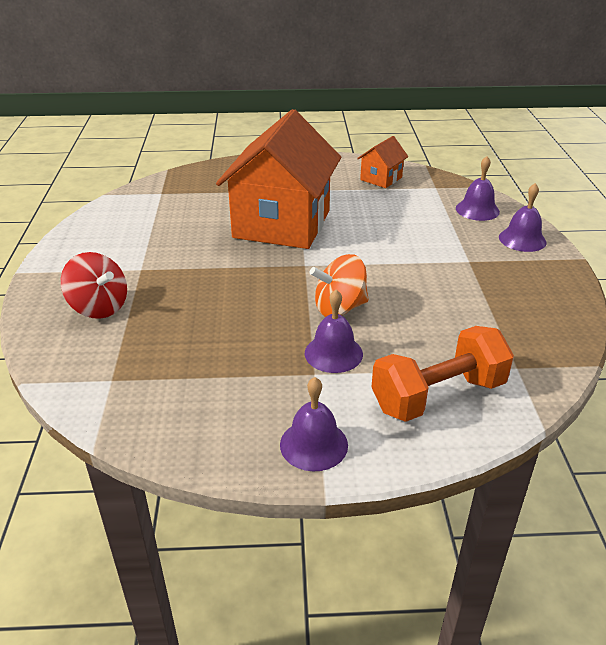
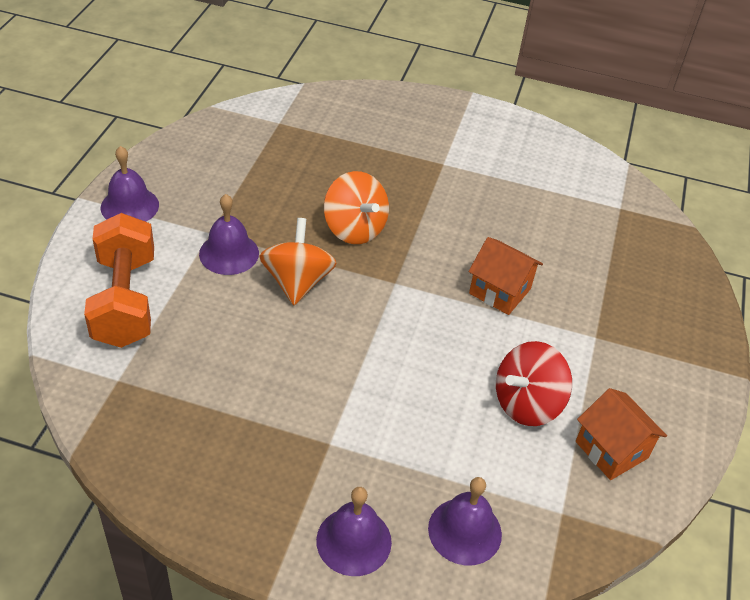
camera: 105 degrees right, 10 degrees up
red spinning top [61,252,127,319] -> red spinning top moved to [496,341,572,426]
orange house [216,109,341,249] -> orange house [468,237,543,315], size x0.44
none -> orange spinning top [324,171,389,244]

